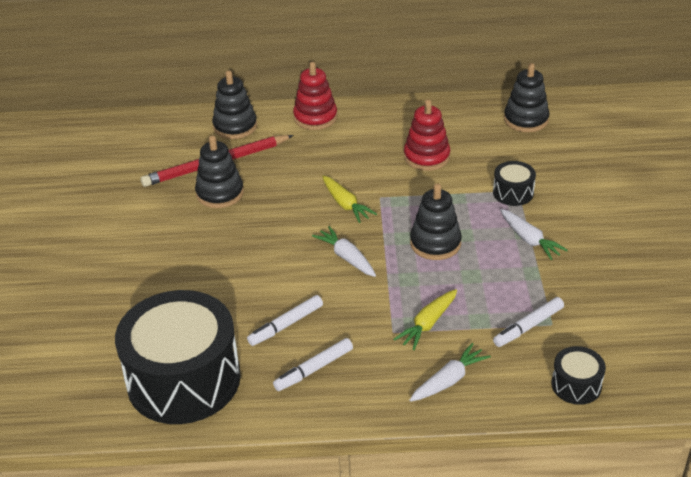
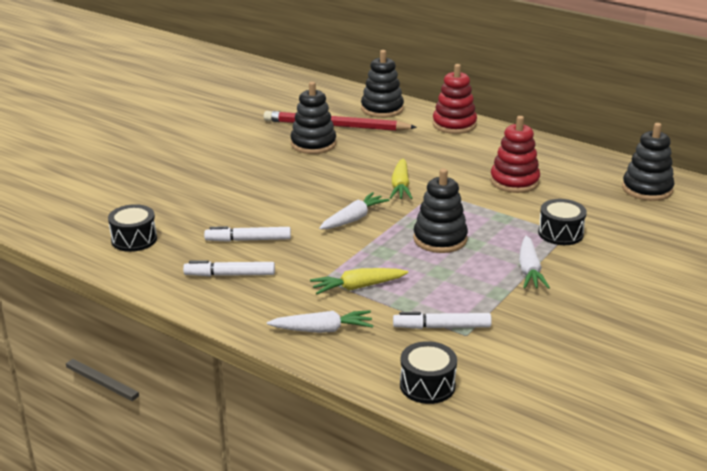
camera: 35 degrees right, 10 degrees down
black drum [115,290,241,424] -> black drum [108,204,157,252], size x0.43
white carrot [312,226,376,277] -> white carrot turned 45 degrees clockwise [319,192,390,229]

